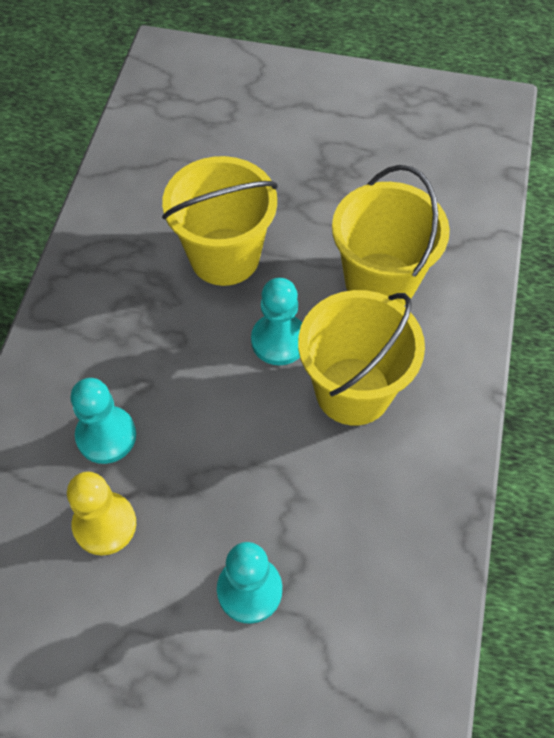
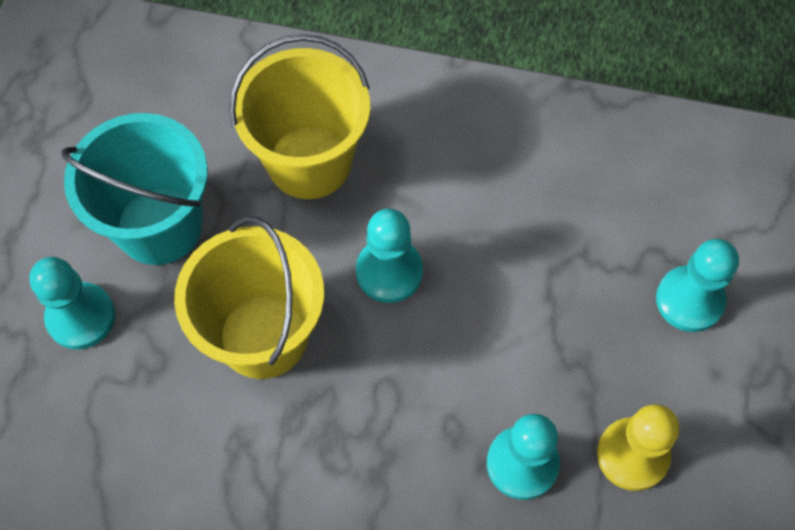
camera: 90 degrees left, 5 degrees up
yellow bucket [298,290,425,426] -> none
none -> turquoise pawn [29,257,115,350]
none -> turquoise bucket [61,113,208,265]

